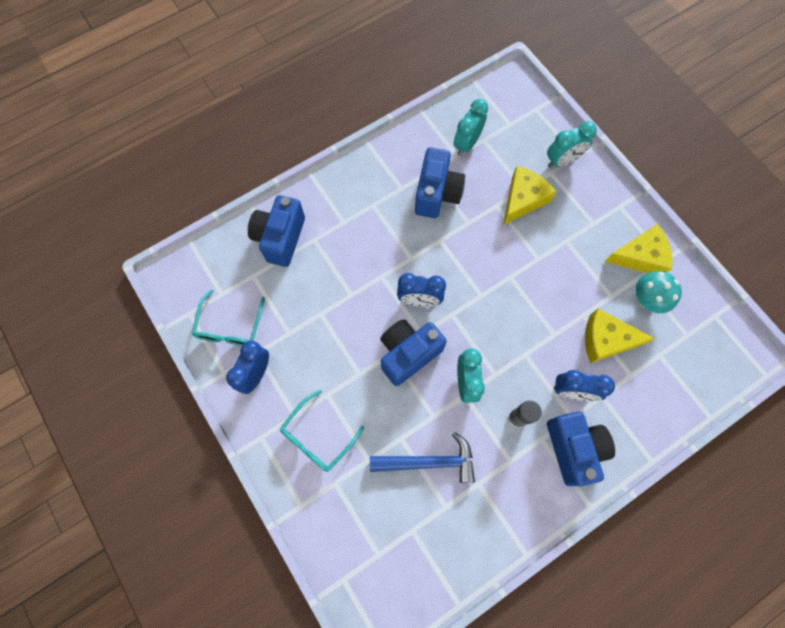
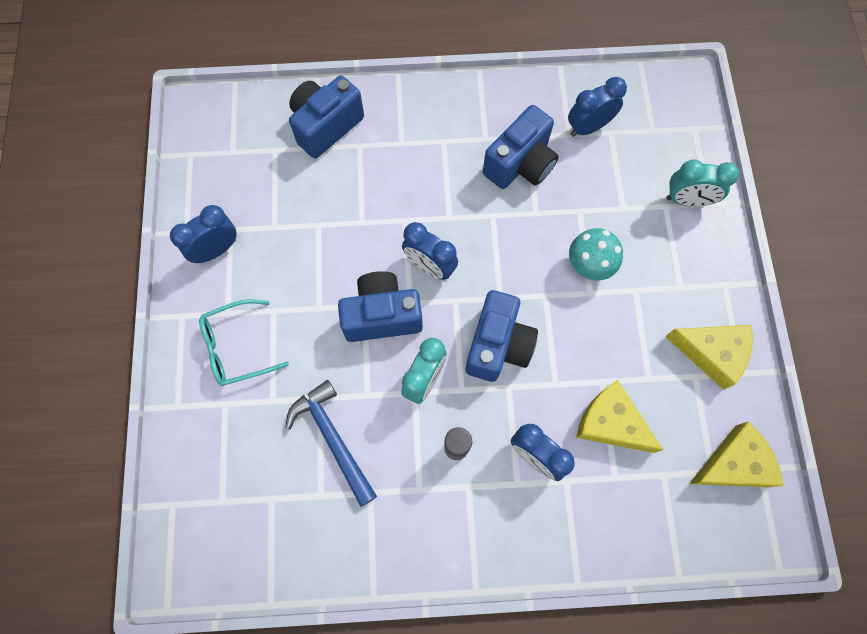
camera: 30 degrees right, 0 degrees up
turquoise glasses [192,290,265,346] -> none
blue hammer [370,432,475,483] -> blue hammer turned 150 degrees counterclockwise [286,380,377,507]
turquoise clock [454,99,488,156] -> blue clock [568,77,627,137]
yellow cheese [503,166,556,225] -> yellow cheese moved to [689,421,784,487]
blue camera [547,412,615,486] -> blue camera moved to [466,290,538,382]
turquoise mushroom [635,271,682,313] -> turquoise mushroom moved to [569,228,623,281]

